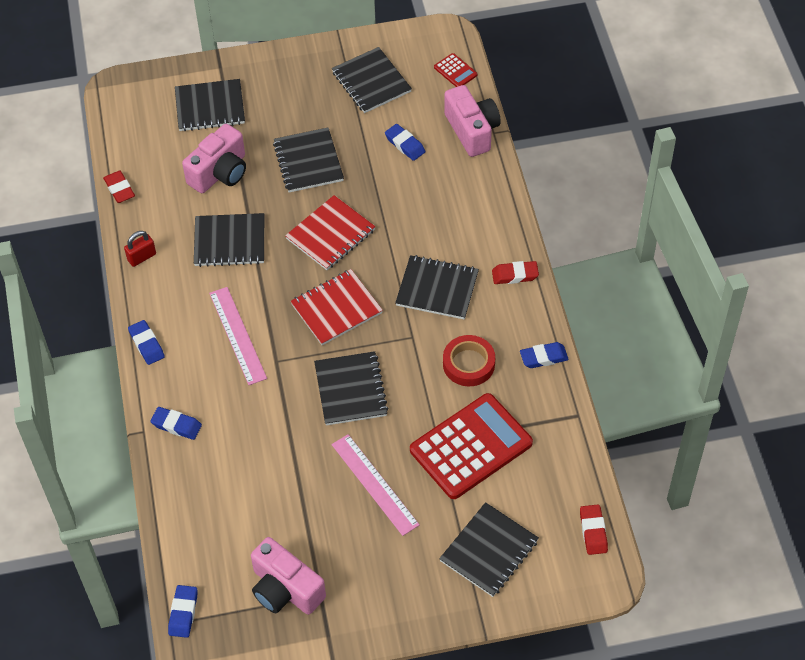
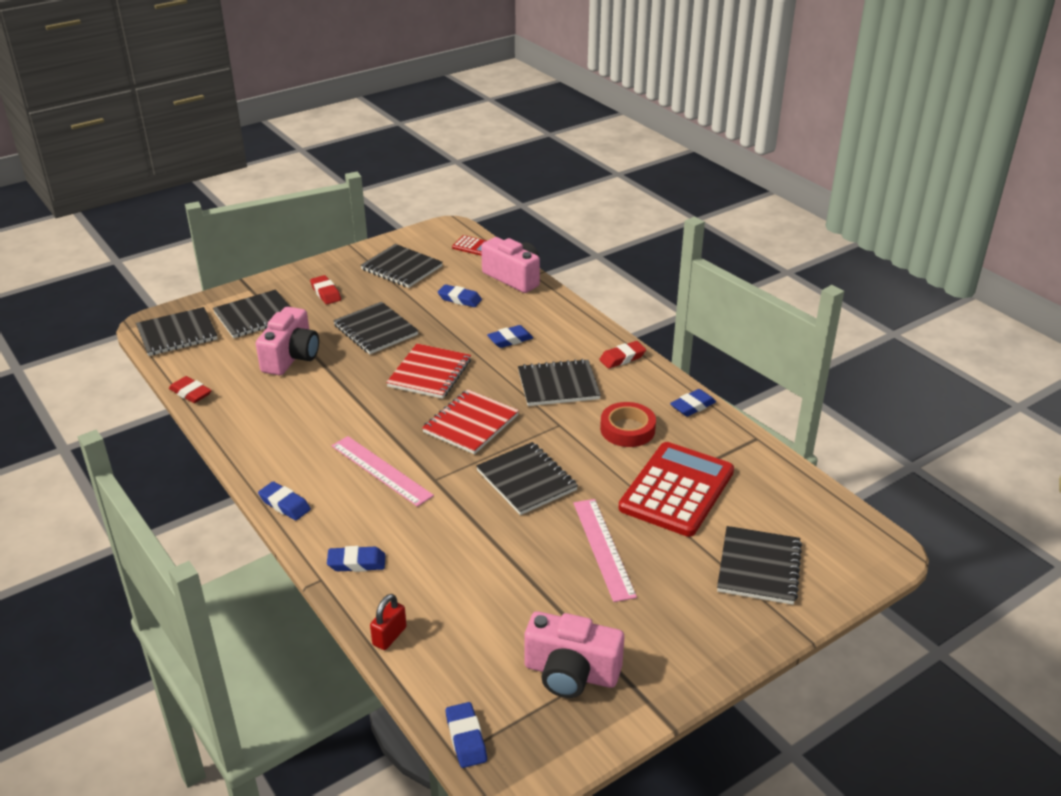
camera: 25 degrees left, 20 degrees down
red padlock [124,231,156,267] -> red padlock moved to [370,594,407,650]
black notebook [194,213,264,267] -> black notebook moved to [136,307,218,356]
pink ruler [331,434,420,536] -> pink ruler turned 45 degrees clockwise [573,499,637,602]
red eraser [580,505,608,555] -> red eraser moved to [310,275,341,304]
none -> blue eraser [487,325,533,348]

